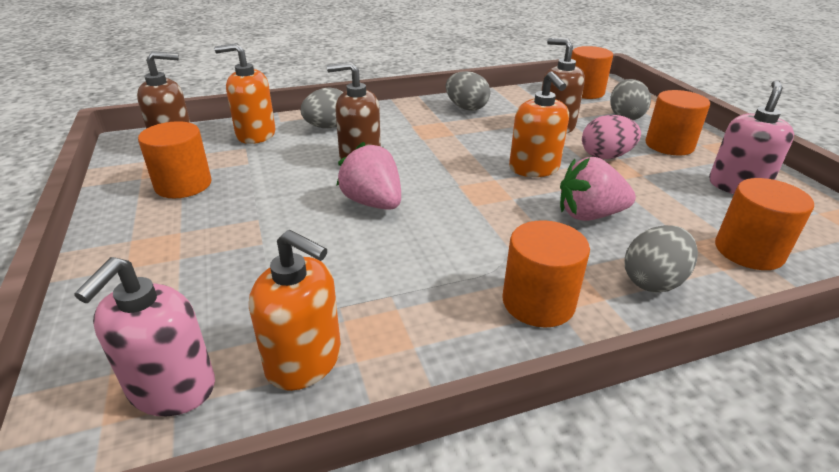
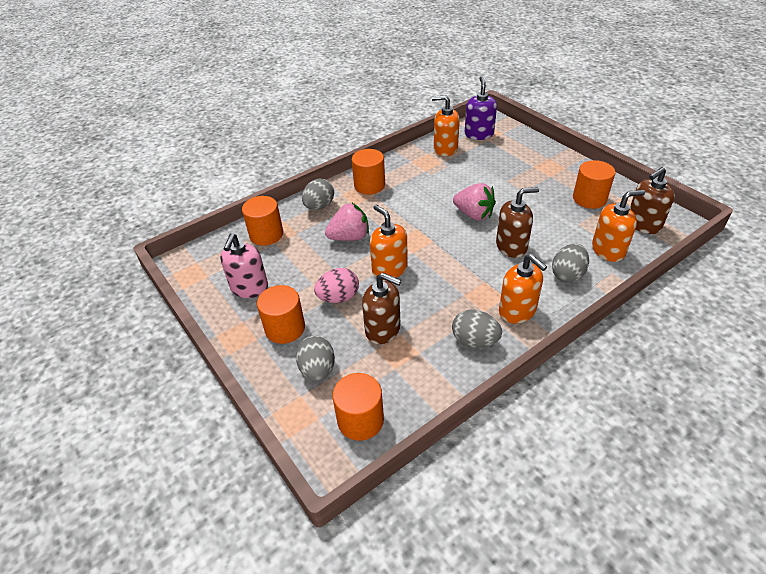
camera: 165 degrees right, 10 degrees up
pink soap dispenser [74,257,215,416] -> purple soap dispenser [465,76,497,140]
none -> orange soap dispenser [499,254,547,324]

